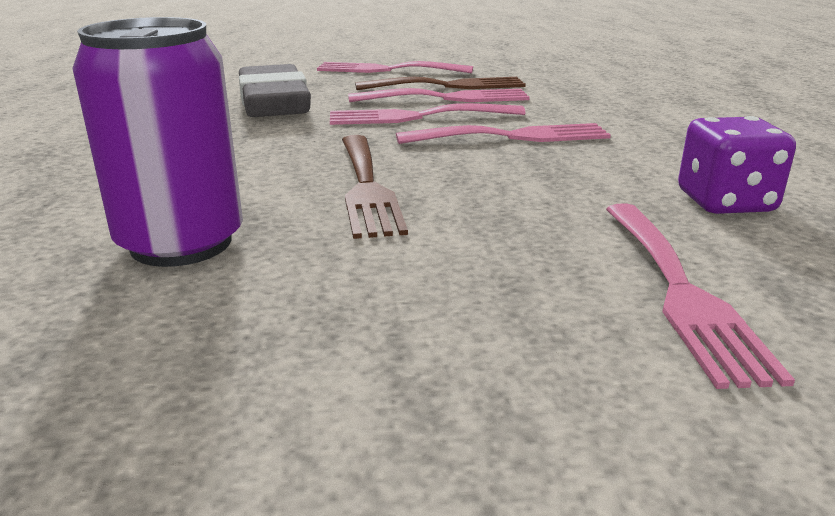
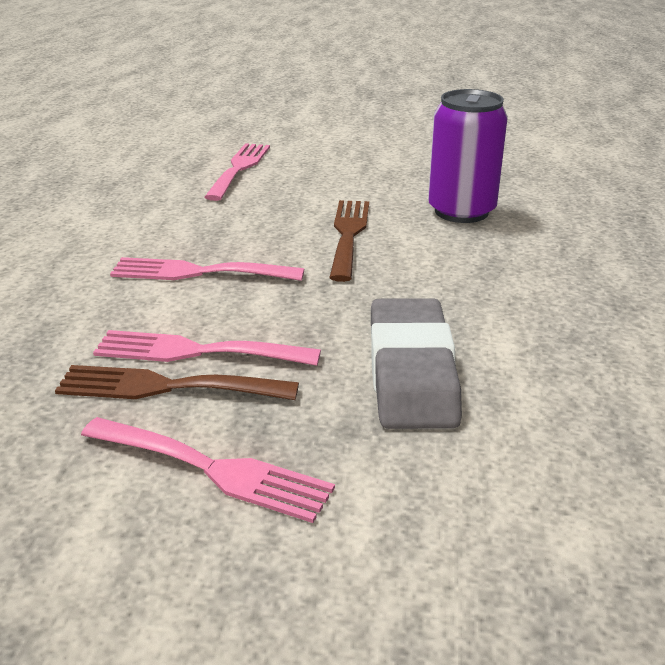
camera: 165 degrees left, 5 degrees up
pink fork [330,103,525,125] -> none
purple dice [678,116,796,214] -> none

